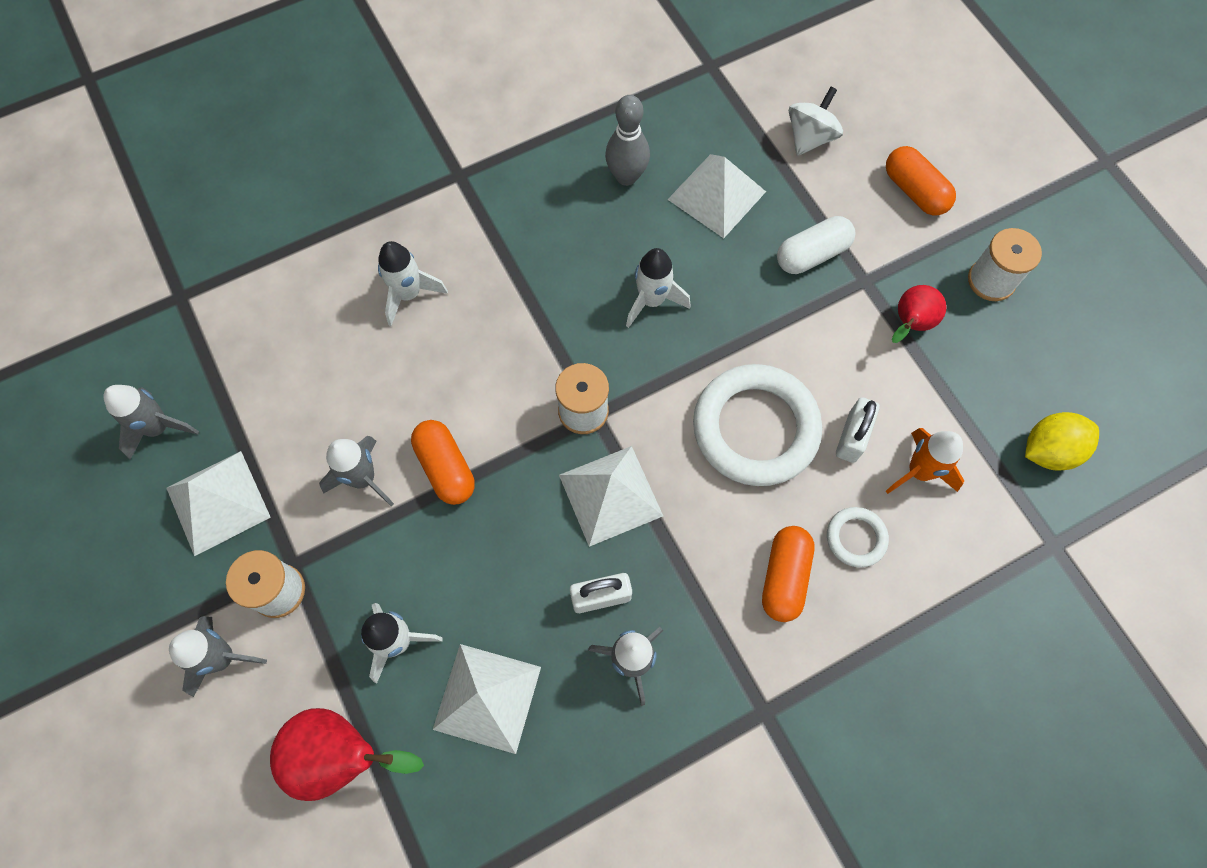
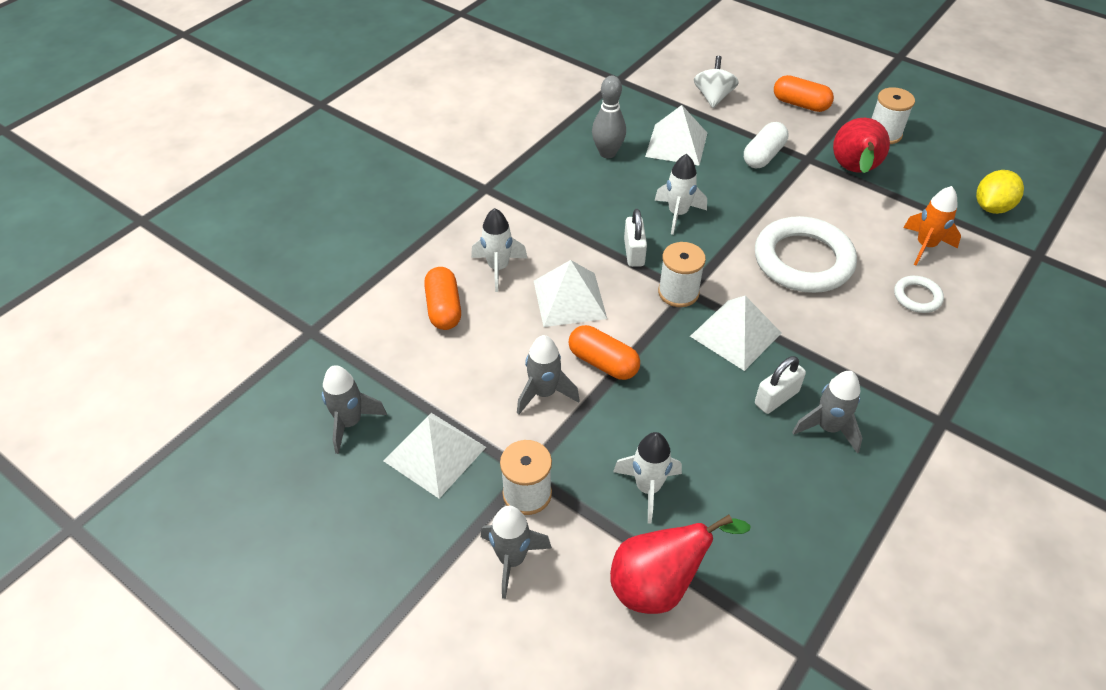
camera: 25 degrees left, 20 degrees down
white pyramid [433,644,541,754] -> white pyramid moved to [534,260,607,327]
orange capsule [762,526,815,622] -> orange capsule moved to [424,267,461,330]
white padlock [836,397,880,463] -> white padlock moved to [624,209,647,267]
red pear [892,285,946,343] -> red pear [833,118,890,173], size x1.57

